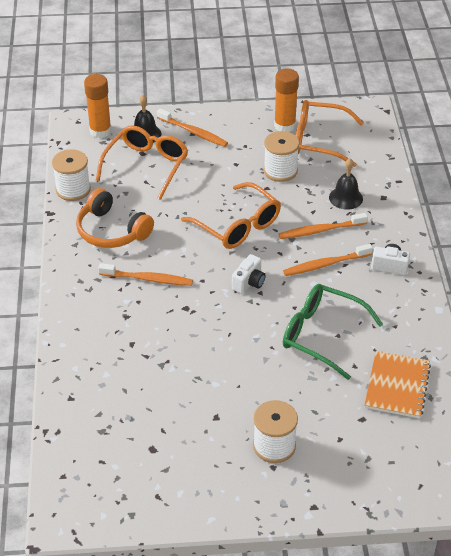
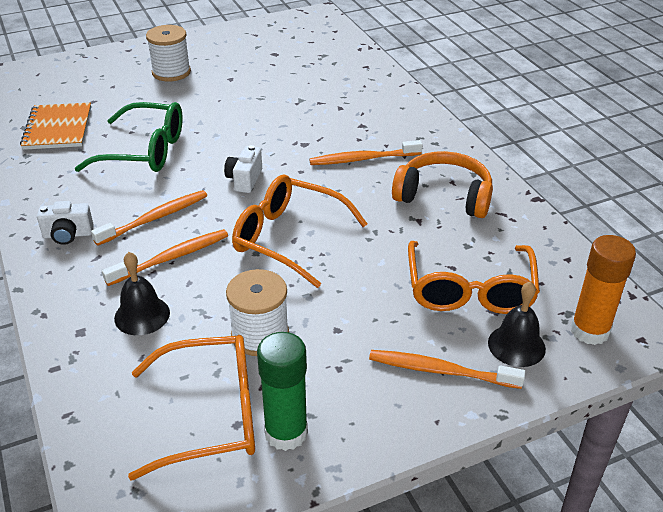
camera: 160 degrees right, 5 degrees down
white spool [52,149,91,201] -> none
orange glue stick [274,69,299,132] -> green glue stick [257,332,308,451]

